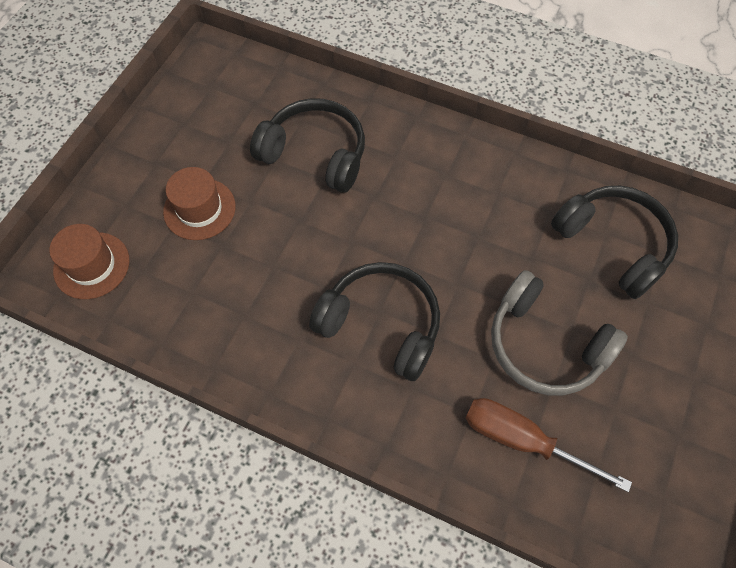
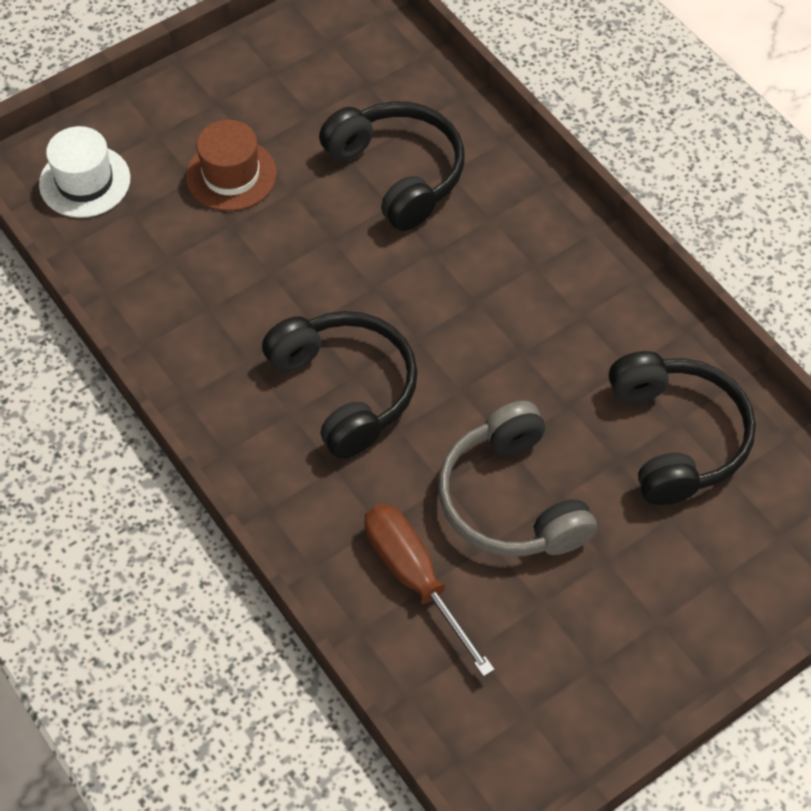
camera: 30 degrees right, 5 degrees down
brown hat [50,224,130,299] -> white hat [39,126,130,218]

